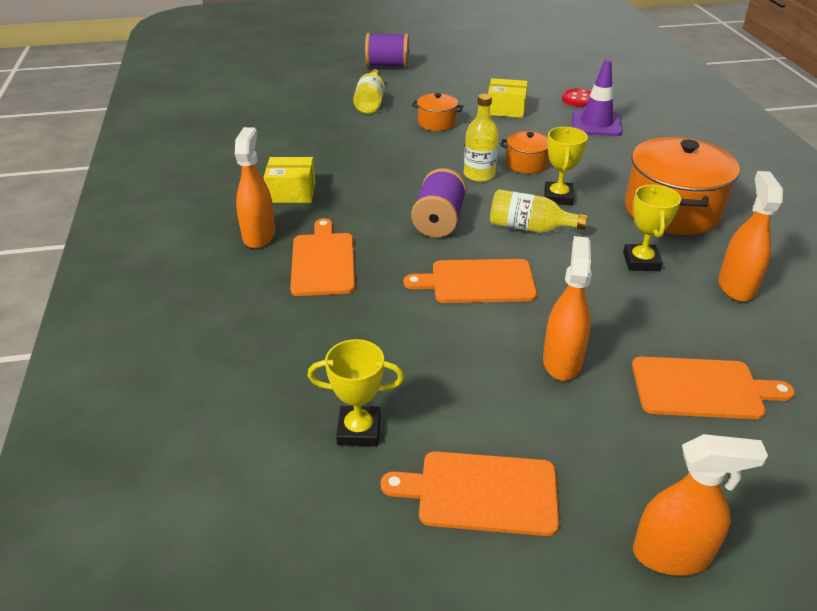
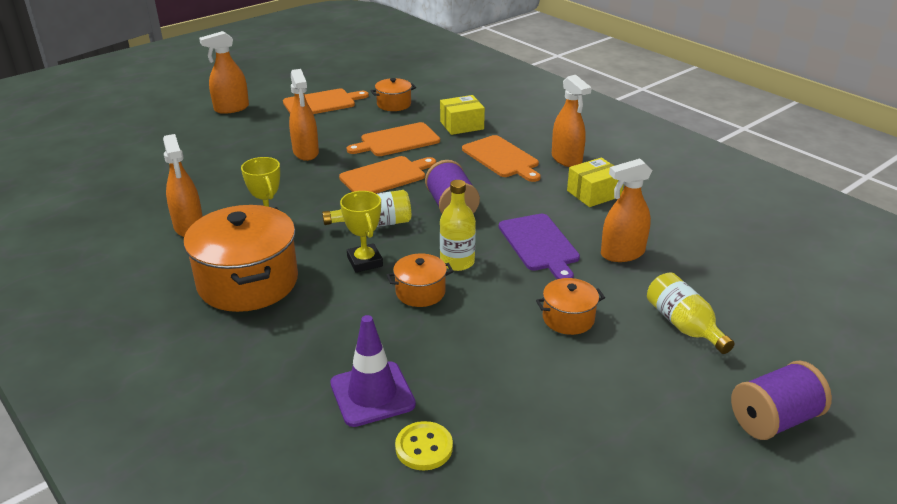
camera: 150 degrees right, 5 degrees down
yellow trophy [308,339,404,446] -> orange pot [371,78,416,111]
yellow box [488,78,528,118] -> yellow box moved to [440,95,485,135]
red button [562,89,591,107] -> yellow button [395,421,453,470]
orange cutting board [632,357,795,419] -> orange cutting board moved to [347,122,440,156]
none -> purple cutting board [499,214,580,279]
none -> orange spray bottle [601,159,652,262]

